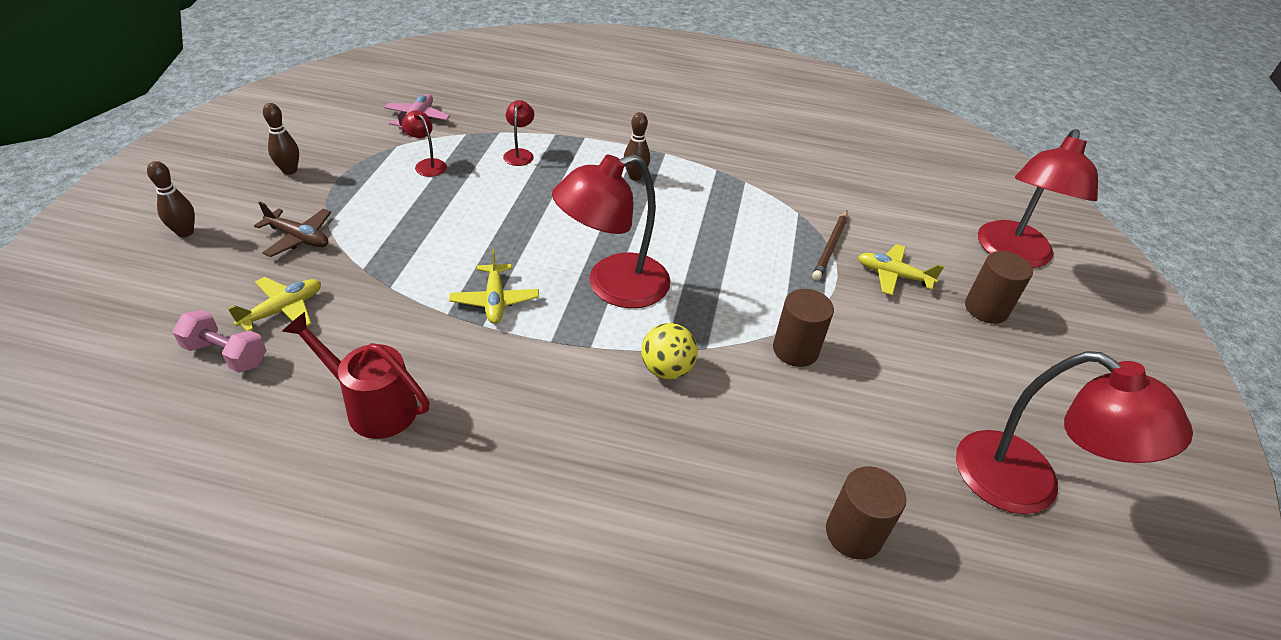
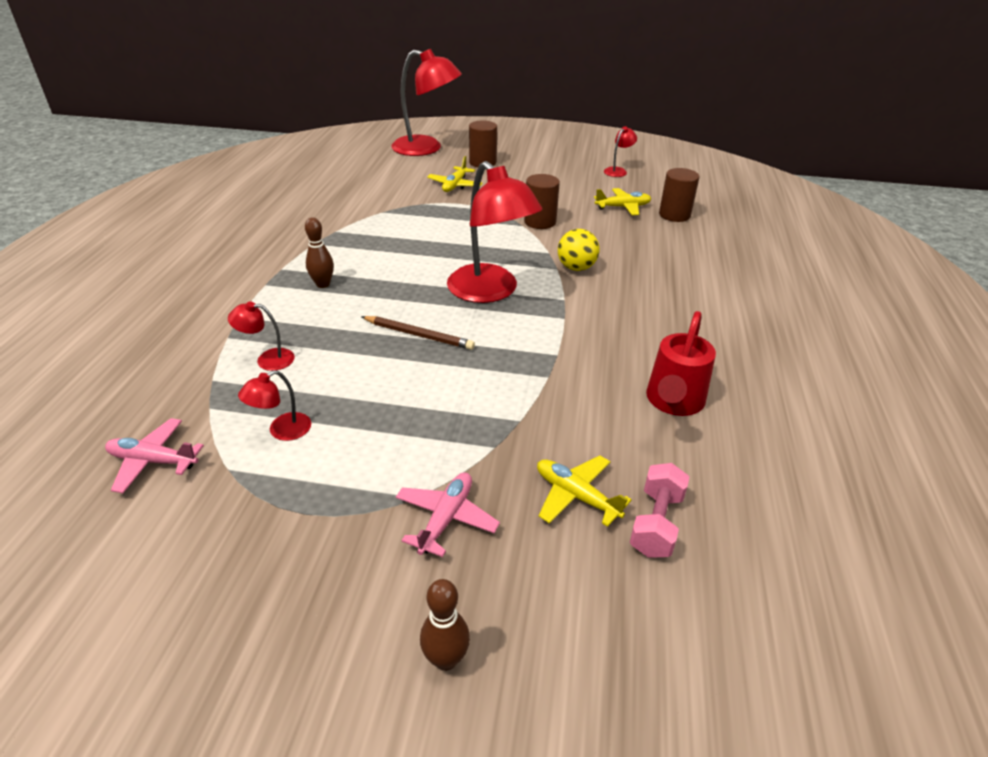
camera: 90 degrees left, 5 degrees down
brown plane [254,202,331,257] -> pink plane [396,472,500,557]
brown bowling pin [263,103,299,175] -> none
yellow plane [449,249,539,324] -> yellow plane moved to [594,188,651,215]
brown pencil [812,210,848,281] -> brown pencil moved to [362,316,475,350]
red lamp [956,351,1193,514] -> red lamp [604,126,637,177], size x0.44

